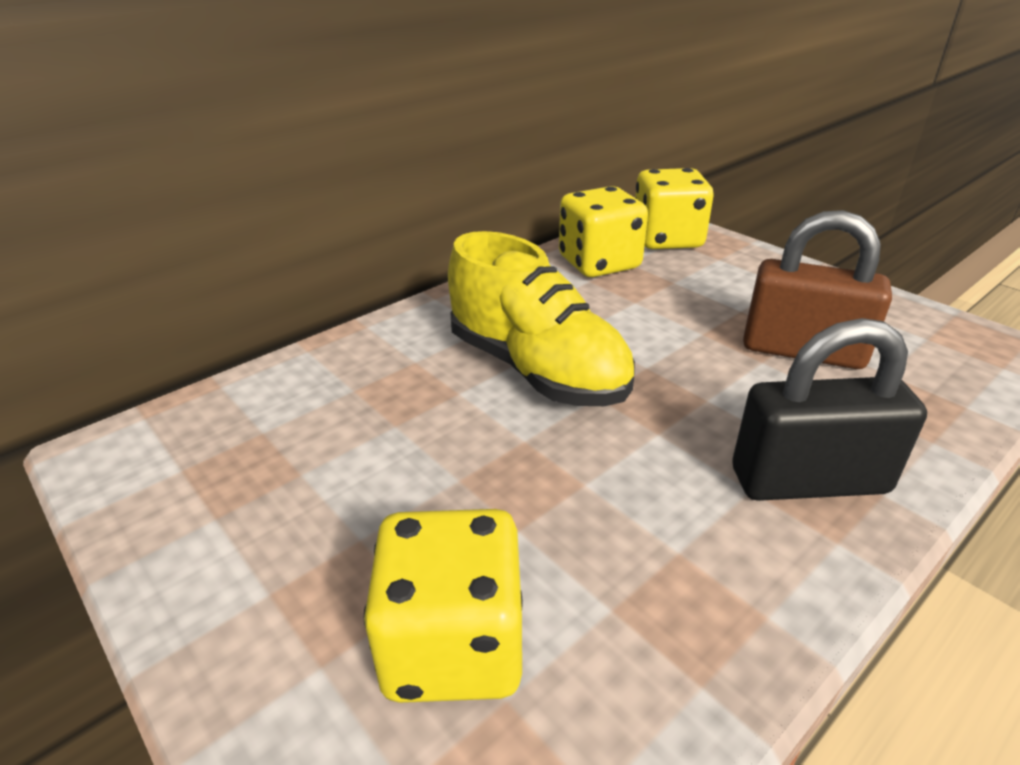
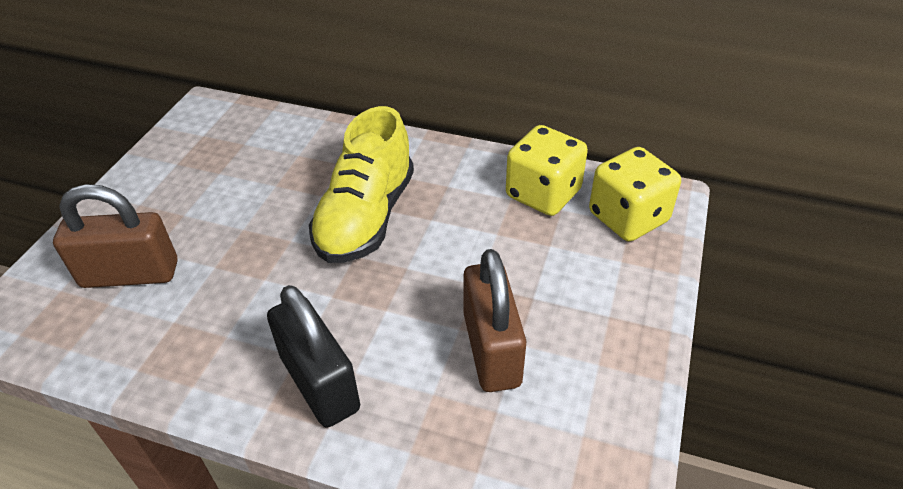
camera: 60 degrees right, 10 degrees up
yellow dice [364,509,523,703] -> brown padlock [53,184,177,288]

